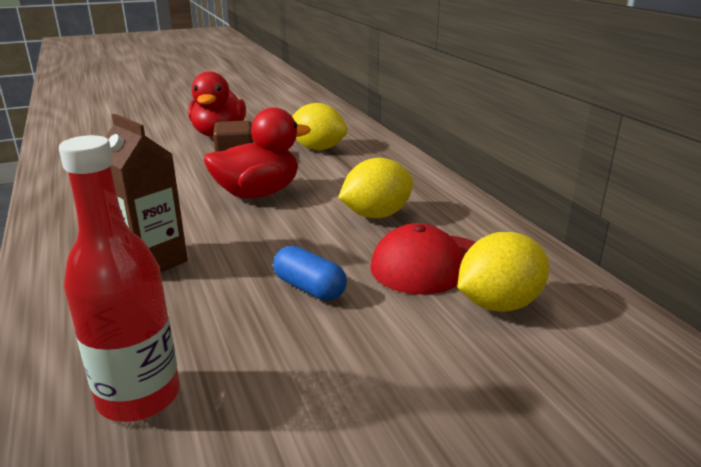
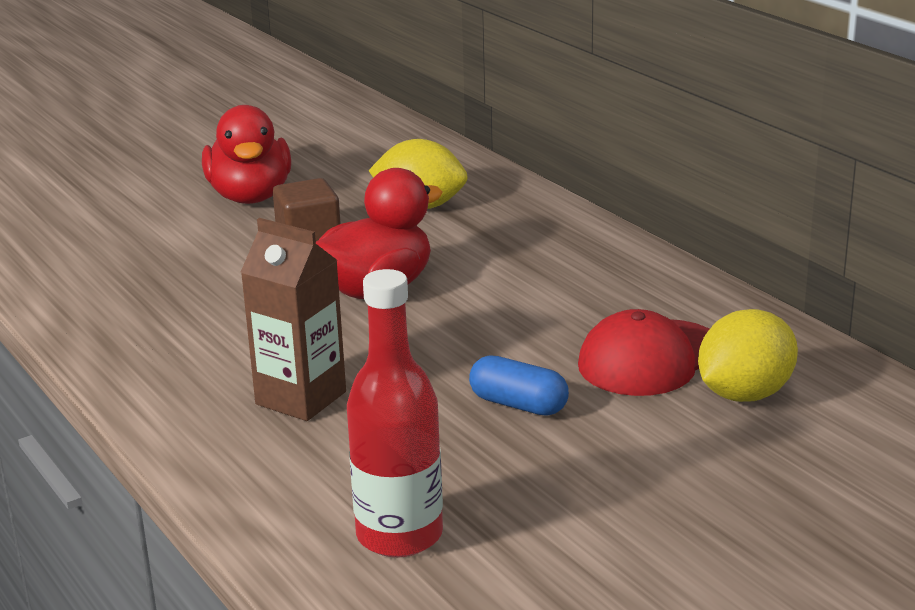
camera: 10 degrees left, 0 degrees up
yellow lemon [338,158,413,218] -> none

